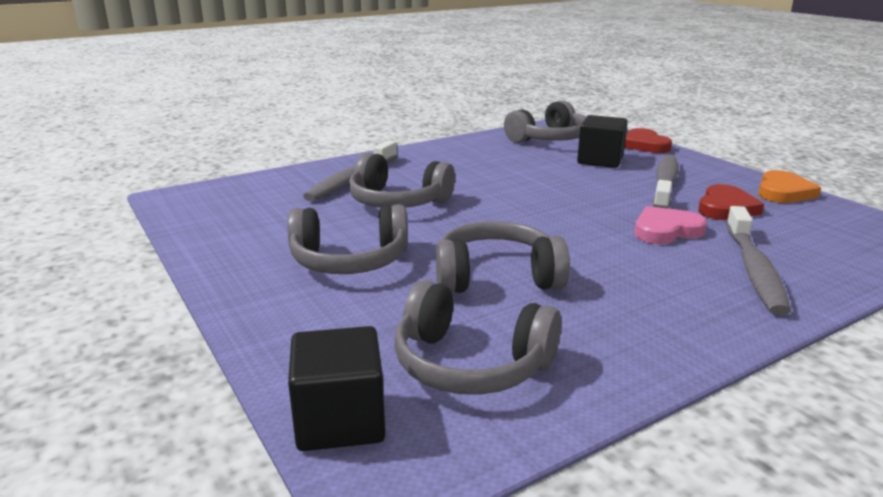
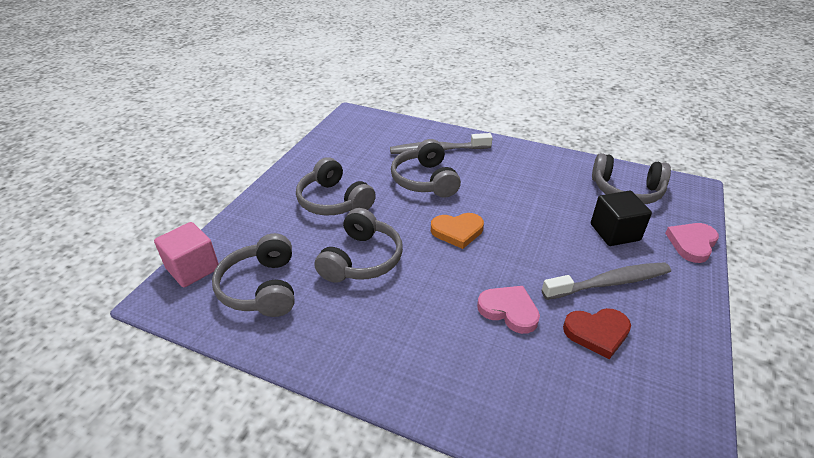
camera: 55 degrees right, 15 degrees up
black cube [288,326,385,451] -> pink cube [154,222,219,288]
grey headphones [436,221,570,293] -> grey headphones turned 60 degrees clockwise [314,208,403,283]
red heart [625,128,672,153] -> pink heart [665,223,719,263]
grey toothbrush [726,206,791,316] -> none
orange heart [758,170,821,203] -> orange heart moved to [431,213,484,249]

